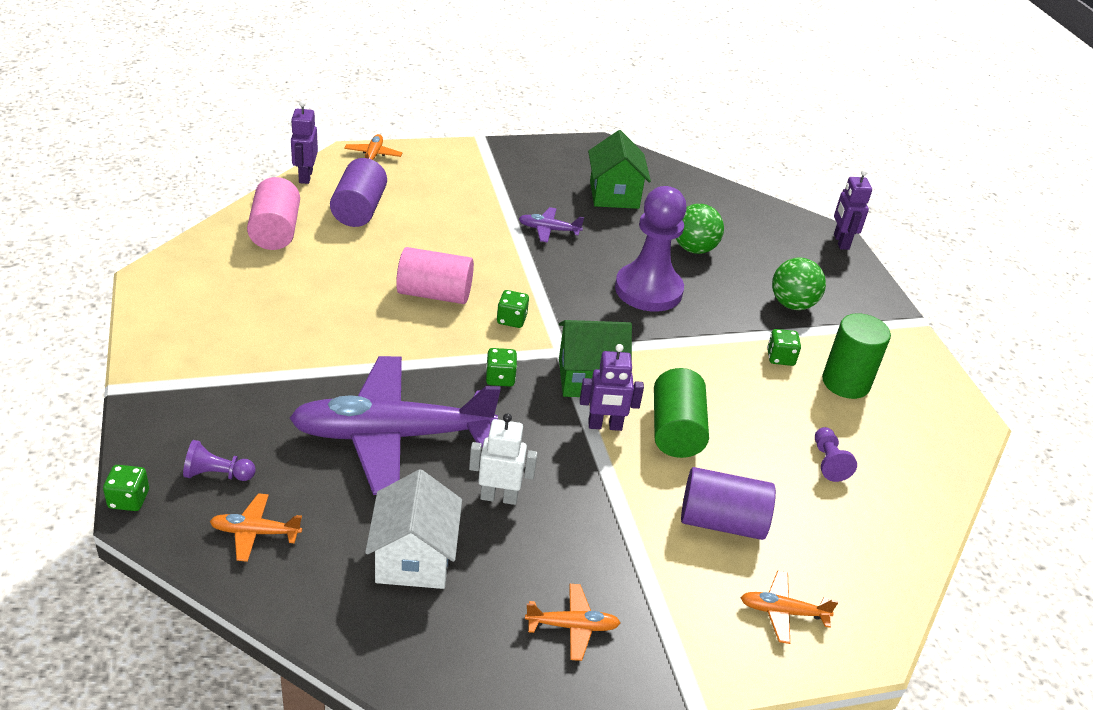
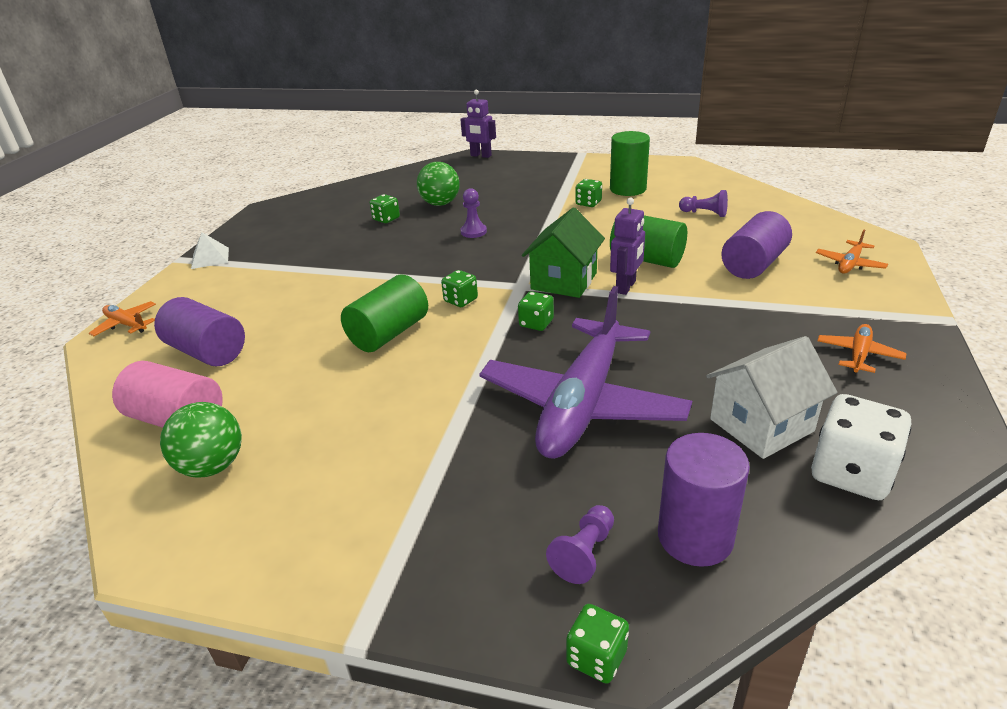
camera: 55 degrees left, 5 degrees down
orange plane [210,493,302,562] -> purple cylinder [658,433,750,567]
purple robot [291,101,318,184] -> none
white house [365,469,462,589] -> white house turned 60 degrees counterclockwise [706,336,837,459]
pink cylinder [396,247,474,304] -> green cylinder [341,275,428,352]
white robot [469,413,537,505] -> none
purple plane [519,207,584,243] -> none
green house [588,130,651,209] -> none
purple pawn [615,186,686,311] -> purple pawn [461,188,487,238], size x0.43
green ball [772,258,826,310] -> green ball moved to [160,402,242,477]
none -> white pyramid [191,232,229,269]
none -> green dice [370,194,400,223]
none -> white dice [811,394,911,500]

